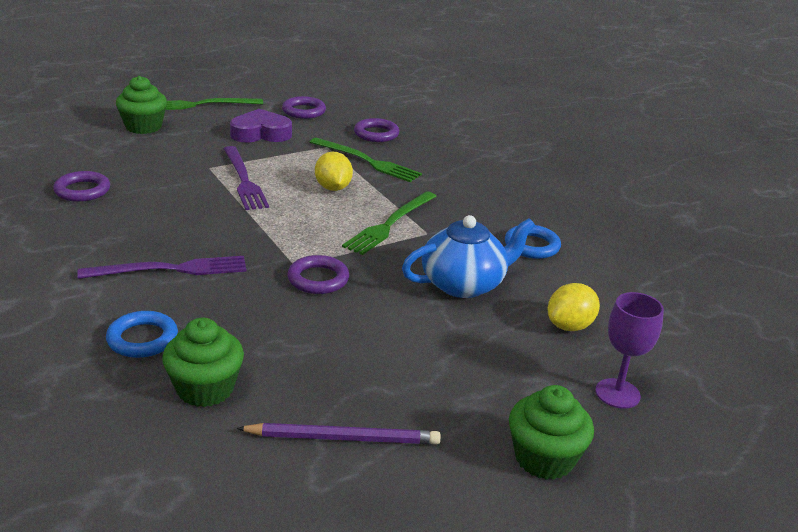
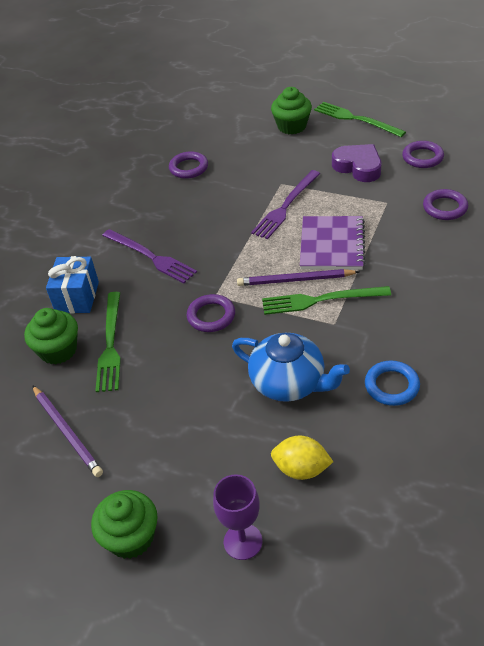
camera: 60 degrees right, 15 degrees up
blue ring [106,311,178,358] -> blue gift [46,256,99,313]
green fork [310,138,422,182] -> green fork moved to [95,292,121,392]
yellow lemon [315,152,353,191] -> purple notebook [300,216,365,270]
none -> purple pencil [237,269,359,286]

